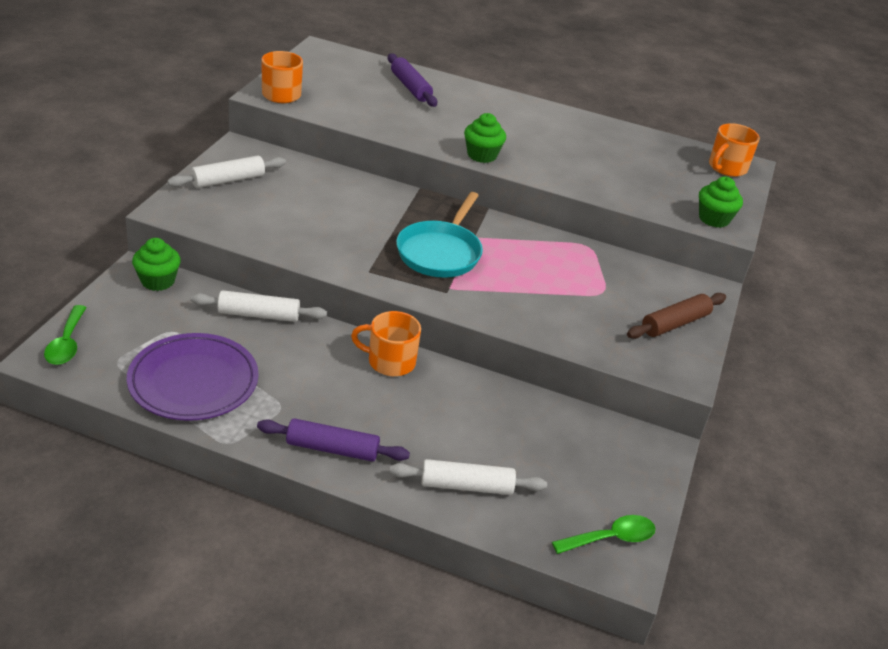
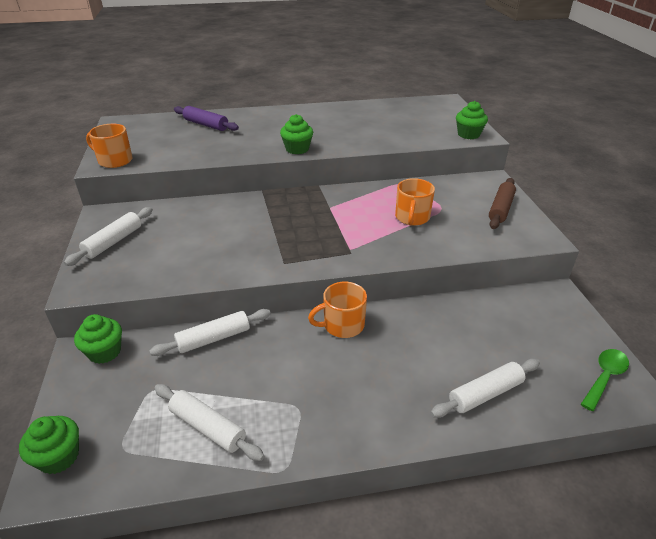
camera: 25 degrees left, 0 degrees up
green spoon [44,305,87,365] -> green cupcake [19,416,79,474]
purple plate [127,333,259,421] -> white rolling pin [155,384,264,461]
purple rolling pin [257,418,410,462] -> none
turquoise pan [396,192,483,278] -> none
orange mug [709,123,760,177] -> orange mug moved to [395,178,435,226]

